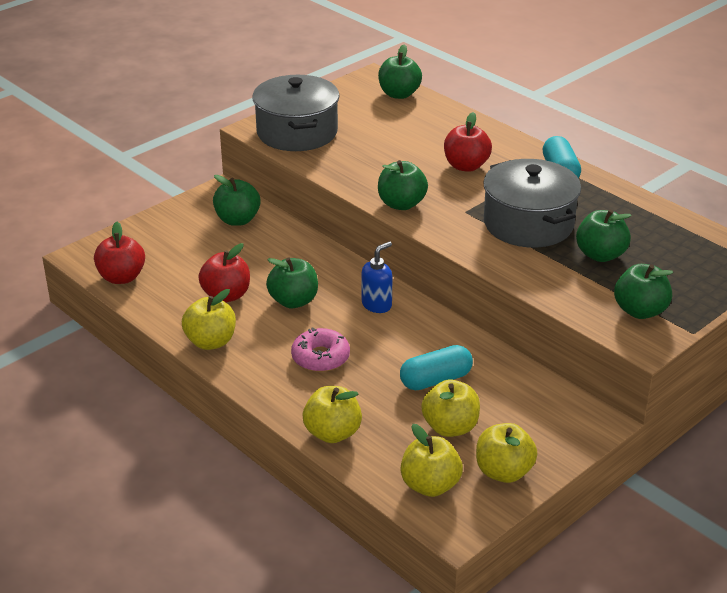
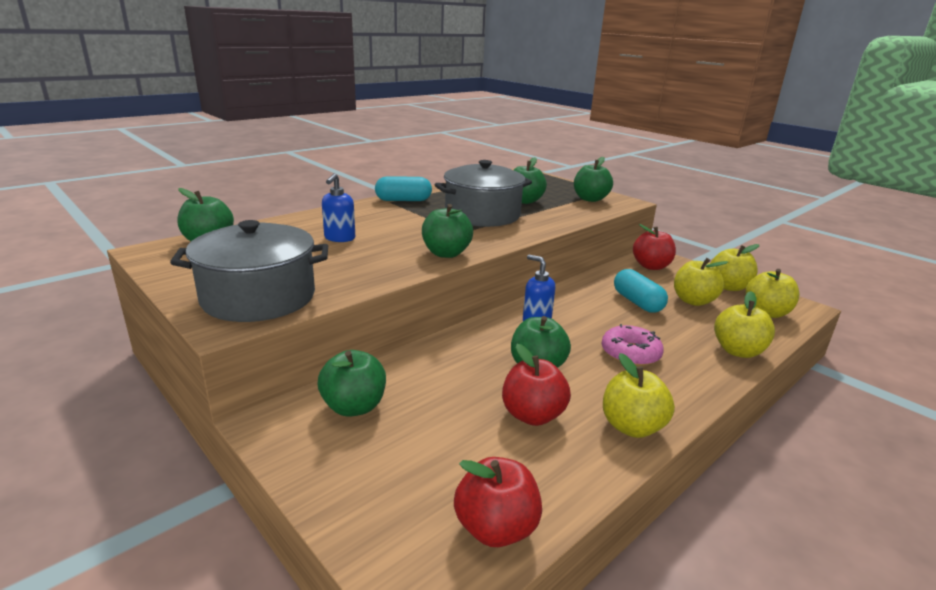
camera: 90 degrees left, 10 degrees down
red apple [444,112,492,172] -> red apple moved to [633,224,676,270]
none -> blue soap dispenser [322,173,355,242]

